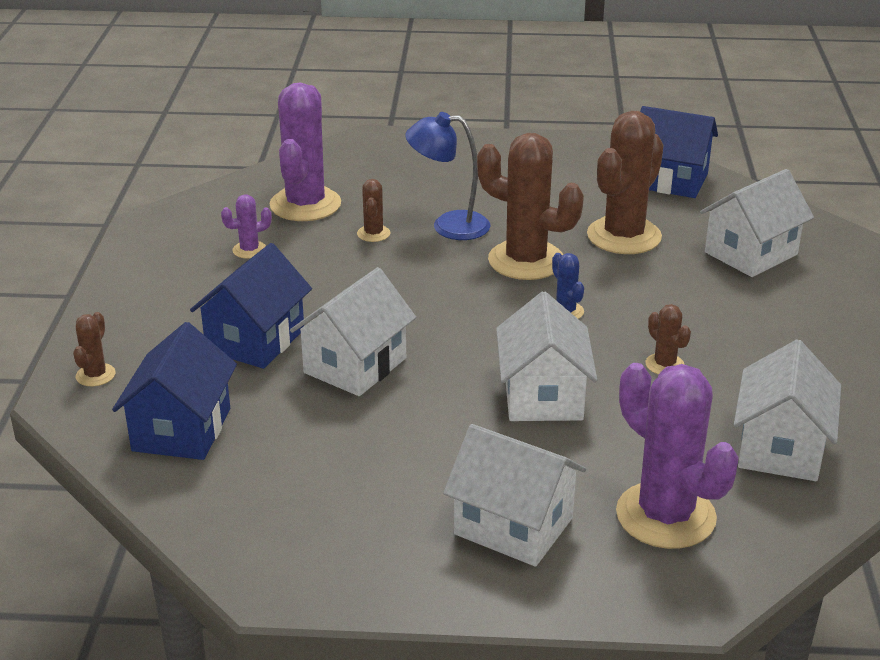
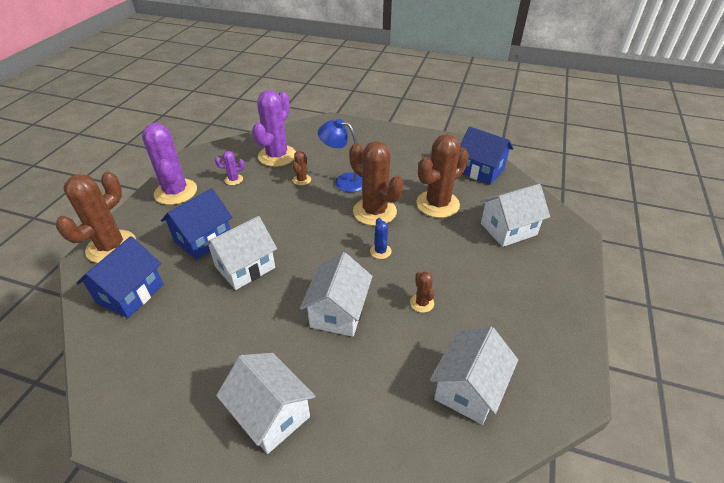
camera: 15 degrees right, 10 degrees up
brown cactus [73,312,116,386] -> brown cactus [56,172,136,263], size x2.21
purple cactus [616,363,739,549] -> purple cactus moved to [142,123,197,205]

